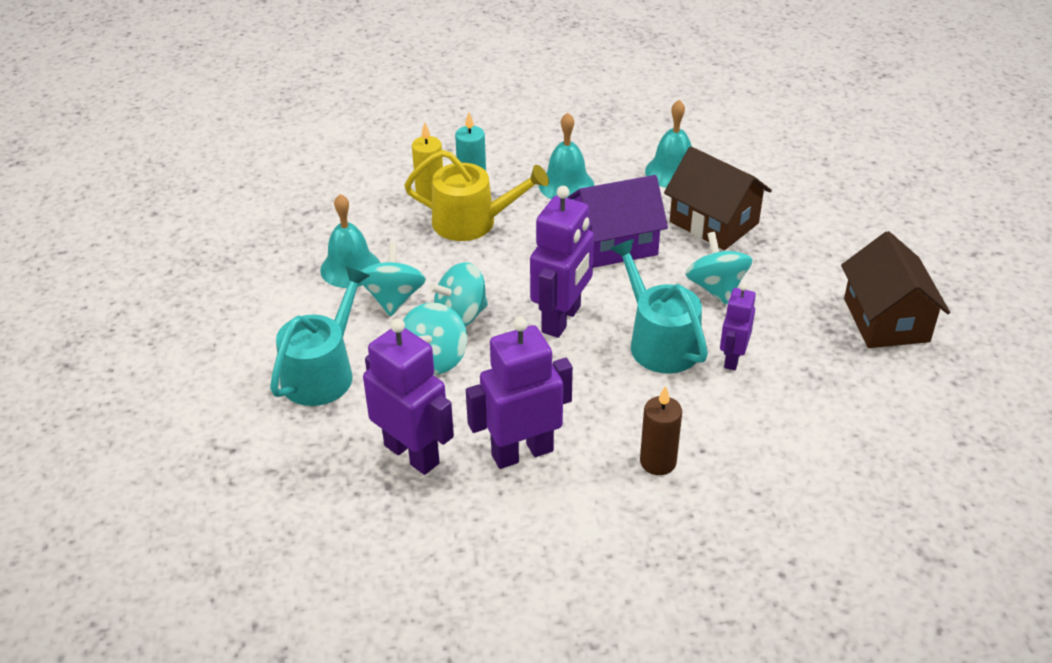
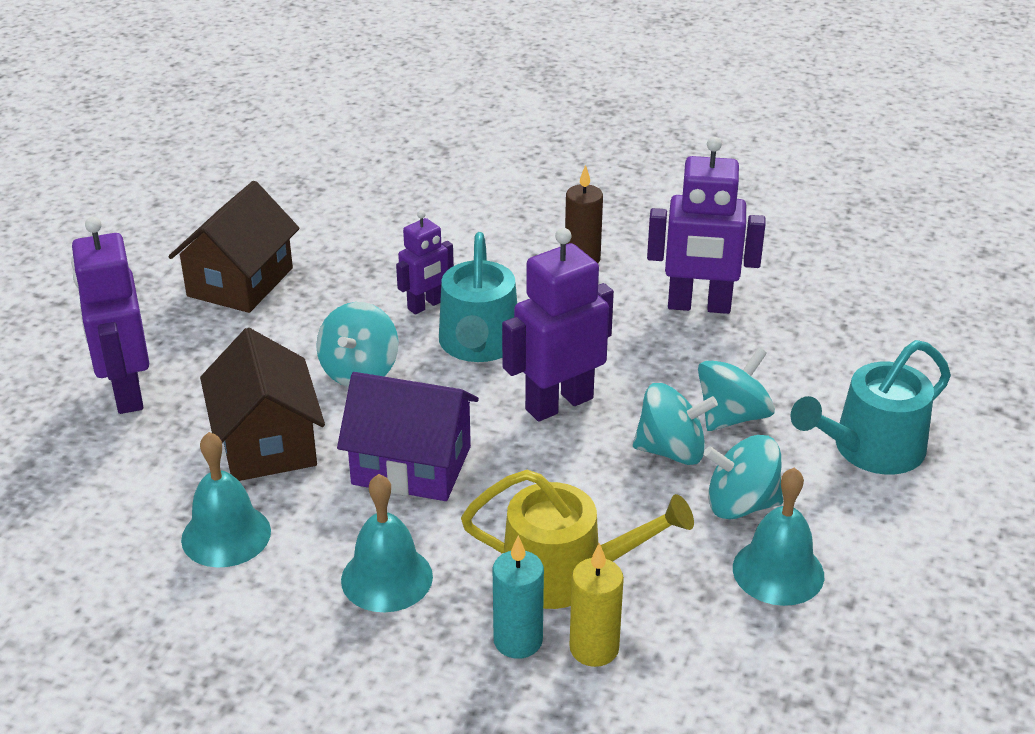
camera: 150 degrees left, 5 degrees down
turquoise spinning top [360,242,426,316] -> turquoise spinning top turned 60 degrees clockwise [704,435,783,519]
purple robot [363,318,454,475] -> purple robot moved to [71,217,149,414]
yellow watering can [404,150,549,241] -> yellow watering can turned 150 degrees clockwise [461,470,694,609]

